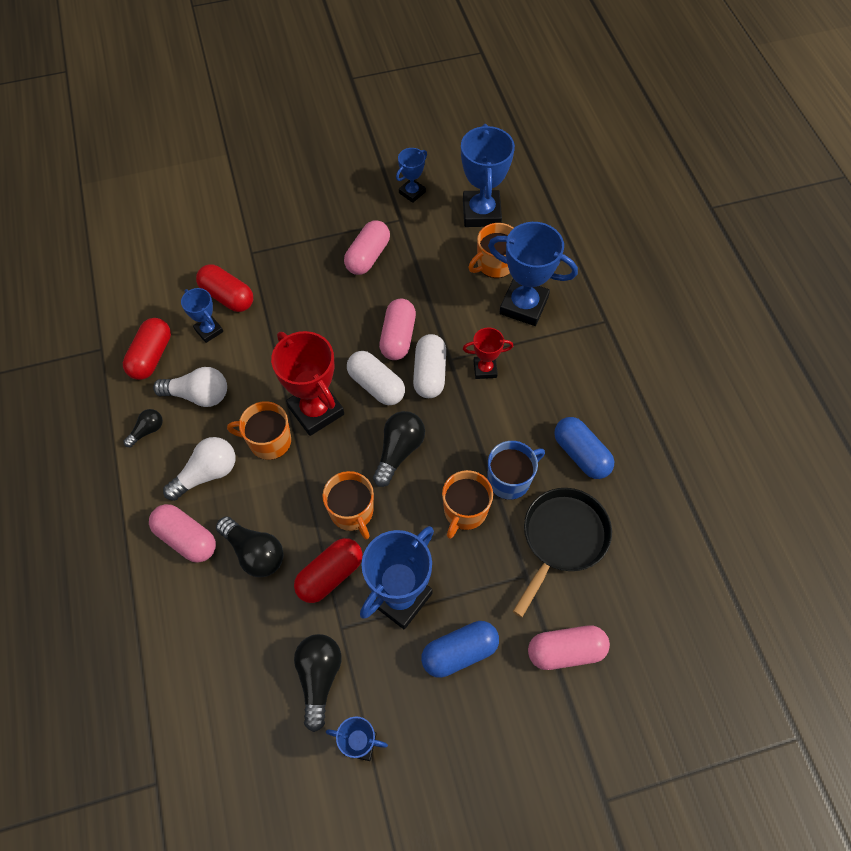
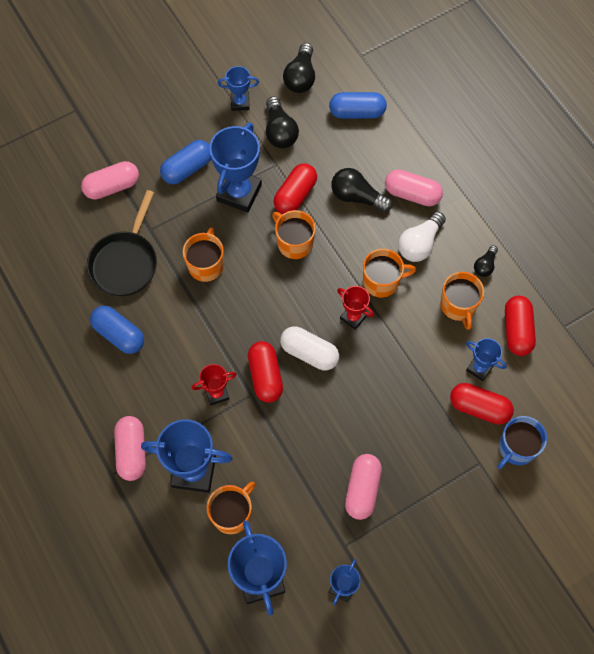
camera: 165 degrees right, 5 degrees up
white light bulb [153,367,227,407] -> orange mug [440,272,484,330]
red trophy [271,331,344,436] -> red trophy [337,286,374,330], size x0.54
black light bulb [373,411,425,487] -> black light bulb moved to [283,43,315,93]
pink capsule [379,299,416,360] -> pink capsule moved to [114,416,146,481]
white capsule [413,334,446,398] -> red capsule [248,341,283,403]
blue mug [488,441,545,500] -> blue mug moved to [497,416,547,469]
none -> blue capsule [329,92,387,119]

